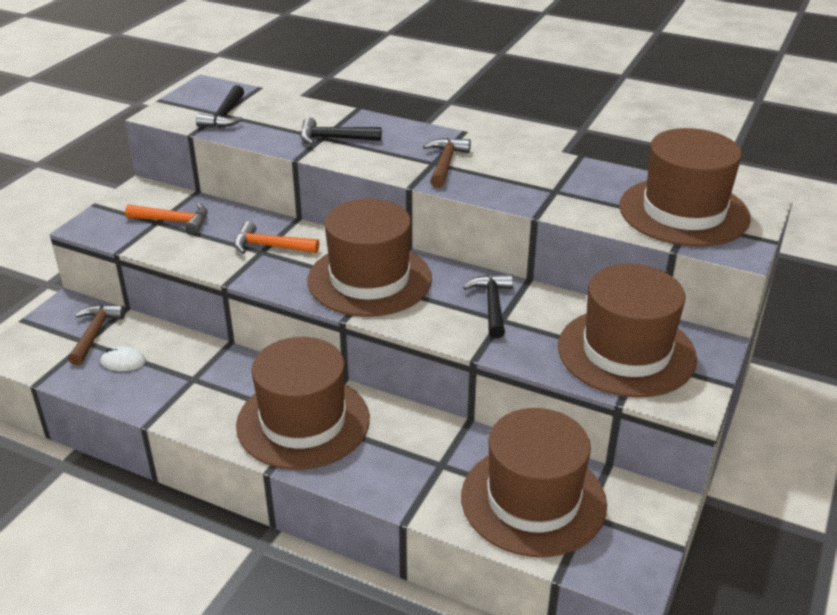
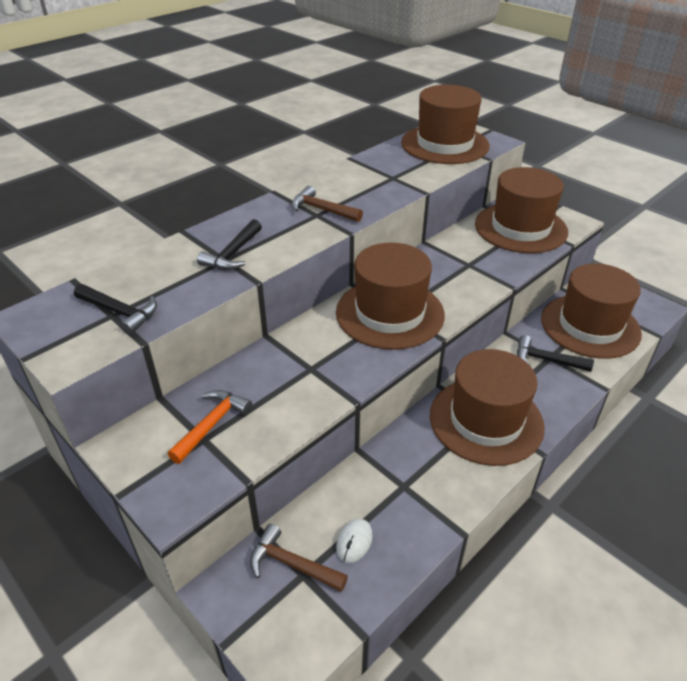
camera: 70 degrees left, 5 degrees up
orange hammer [234,221,319,254] -> none
black hammer [463,274,513,339] -> black hammer moved to [517,335,594,372]

